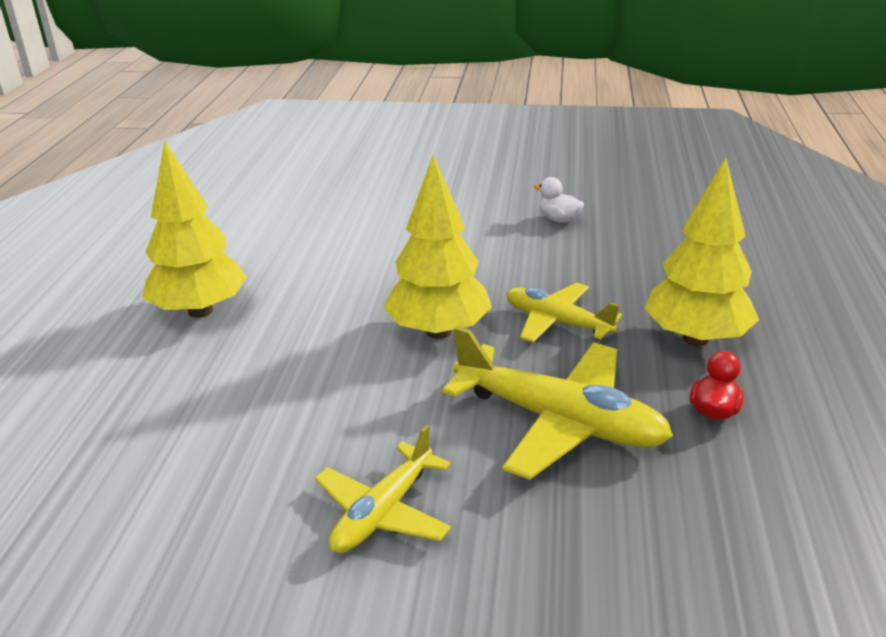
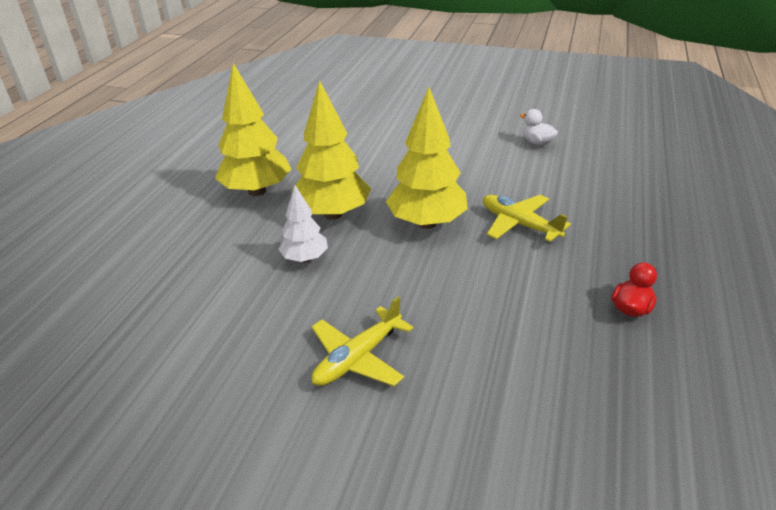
camera: 10 degrees right, 5 degrees up
yellow plane [442,326,673,480] -> none
yellow tree [644,158,759,346] -> yellow tree moved to [293,80,371,220]
none -> white tree [278,185,328,262]

